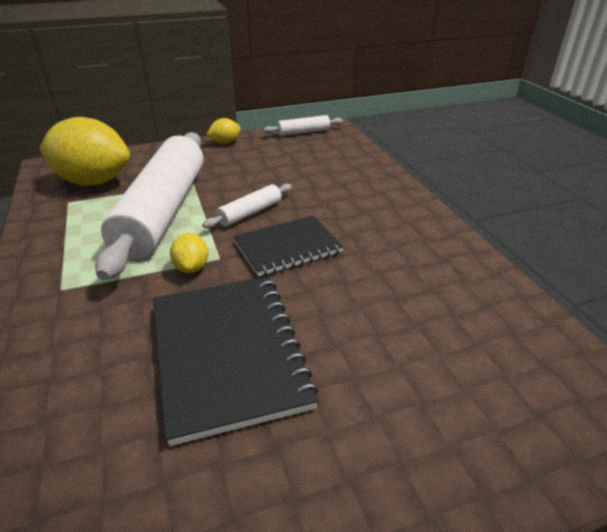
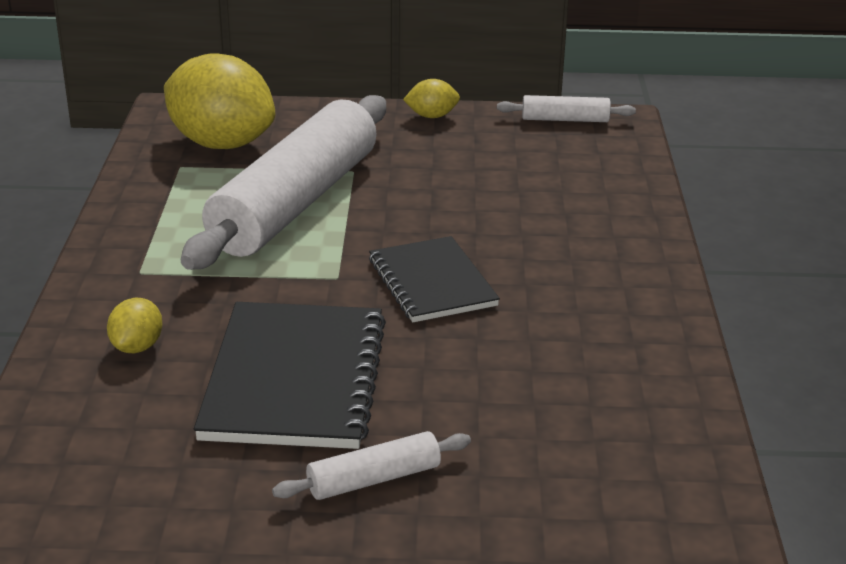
camera: 20 degrees right, 5 degrees down
yellow lemon [170,233,209,273] -> yellow lemon moved to [107,298,163,353]
white rolling pin [202,184,292,228] -> white rolling pin moved to [272,431,471,500]
black notebook [233,216,343,277] -> black notebook turned 75 degrees clockwise [369,236,500,322]

